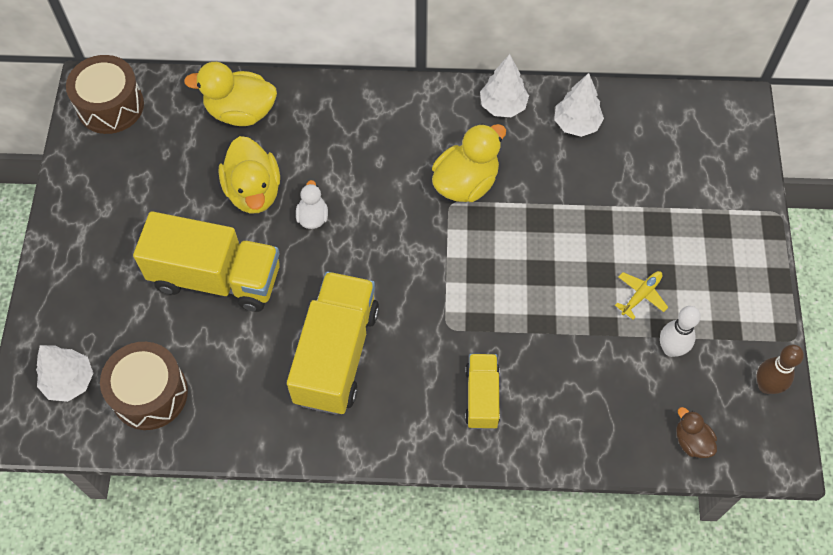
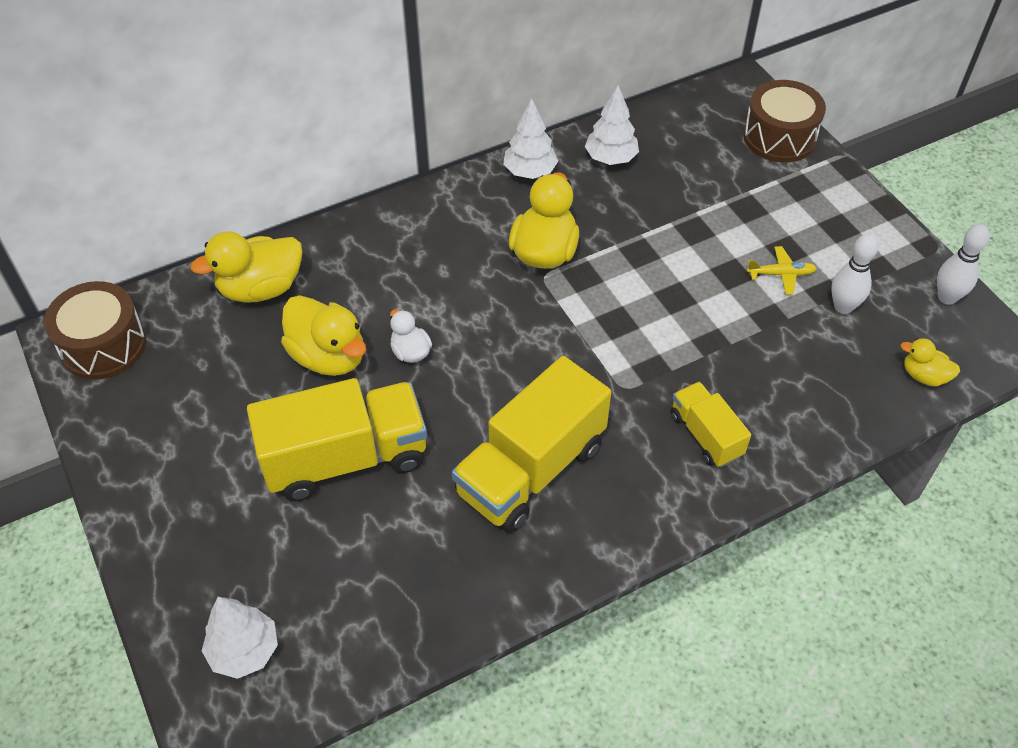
camera: 30 degrees left, 10 degrees down
brown drum [100,342,188,430] -> brown drum moved to [743,80,826,163]
yellow truck [287,272,379,415] -> yellow truck turned 120 degrees counterclockwise [452,356,611,533]
yellow plane [615,271,668,319] -> yellow plane turned 75 degrees clockwise [747,246,817,295]
brown duck [676,407,717,458] -> yellow duck [900,338,960,387]
brown bowling pin [757,345,804,394] -> white bowling pin [937,224,990,305]

